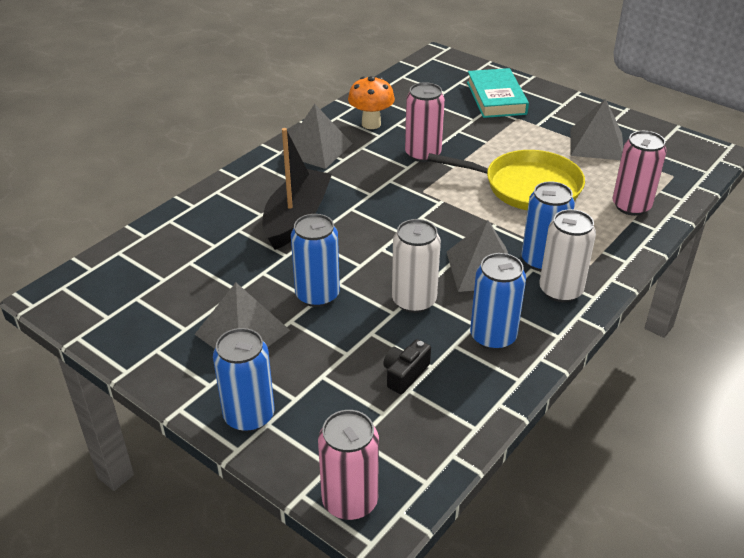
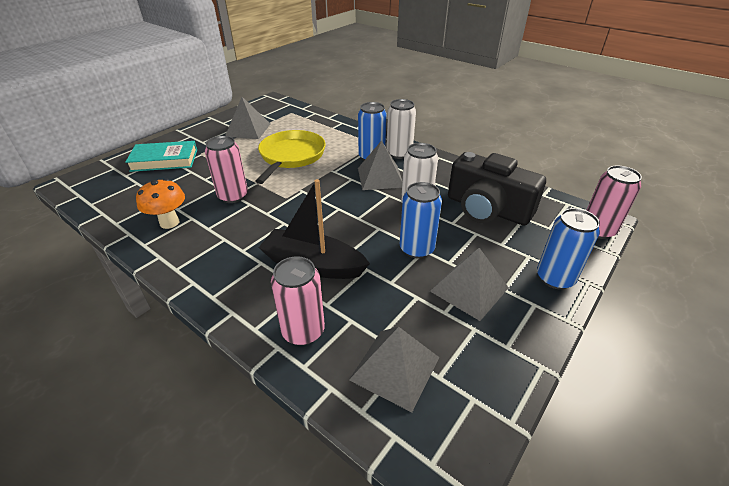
camera: 90 degrees left, 0 degrees up
grey pyramid [281,104,352,169] -> grey pyramid moved to [349,327,440,412]
black camera [383,339,431,394] -> black camera [448,152,546,226], size x2.47
blue can [470,253,526,350] -> none
pink can [613,131,667,216] -> pink can moved to [271,256,325,345]

